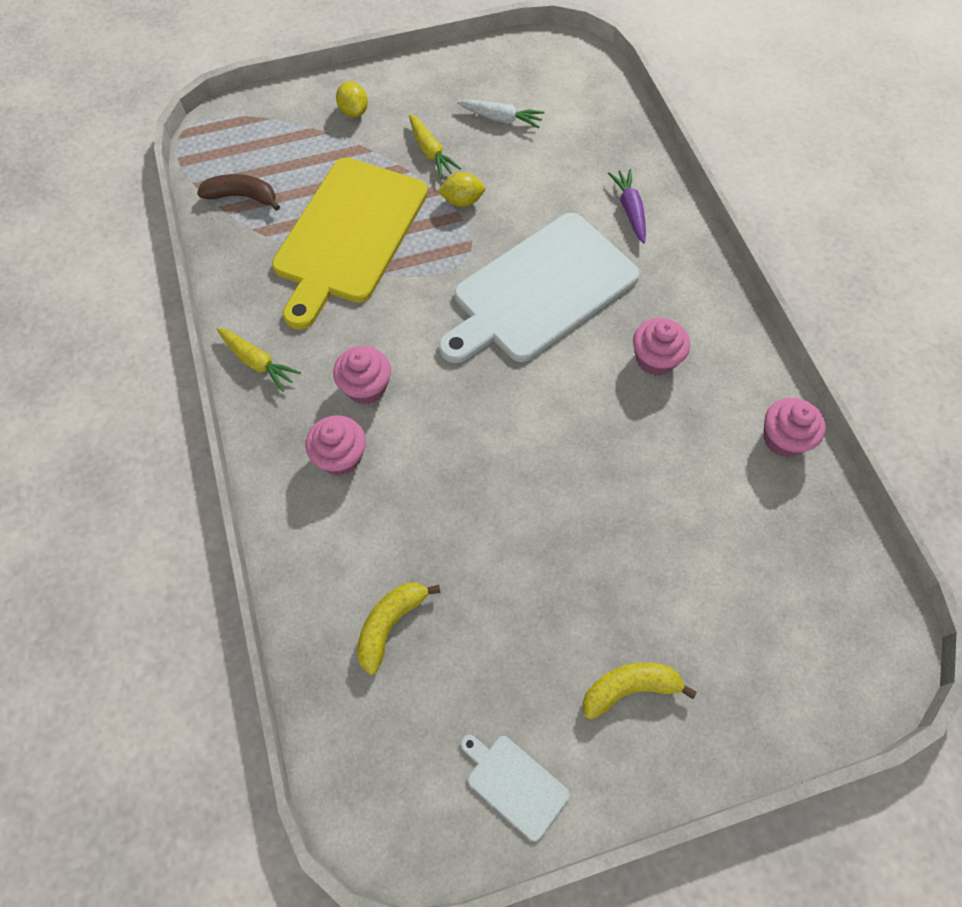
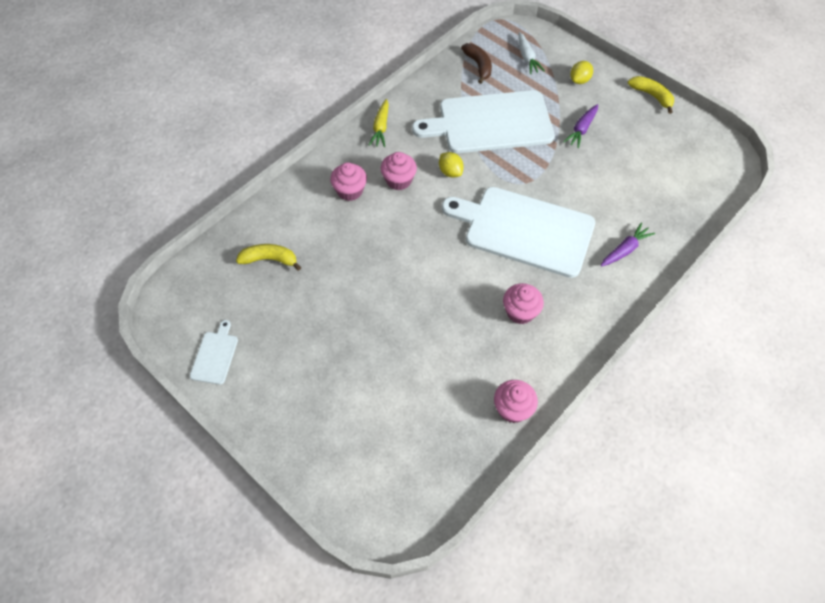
camera: 60 degrees right, 5 degrees down
yellow cutting board [272,158,428,330] -> white cutting board [412,90,555,153]
yellow carrot [409,114,461,178] -> purple carrot [563,104,598,148]
yellow lemon [438,172,485,207] -> yellow lemon moved to [439,152,464,178]
white carrot [457,99,545,128] -> white carrot moved to [518,32,545,74]
yellow banana [583,663,697,719] -> yellow banana moved to [628,76,674,114]

